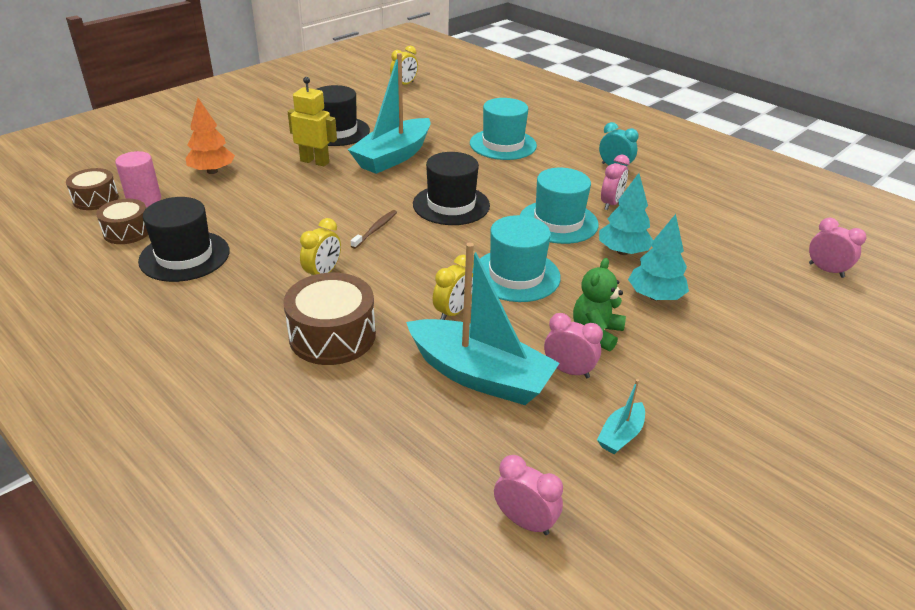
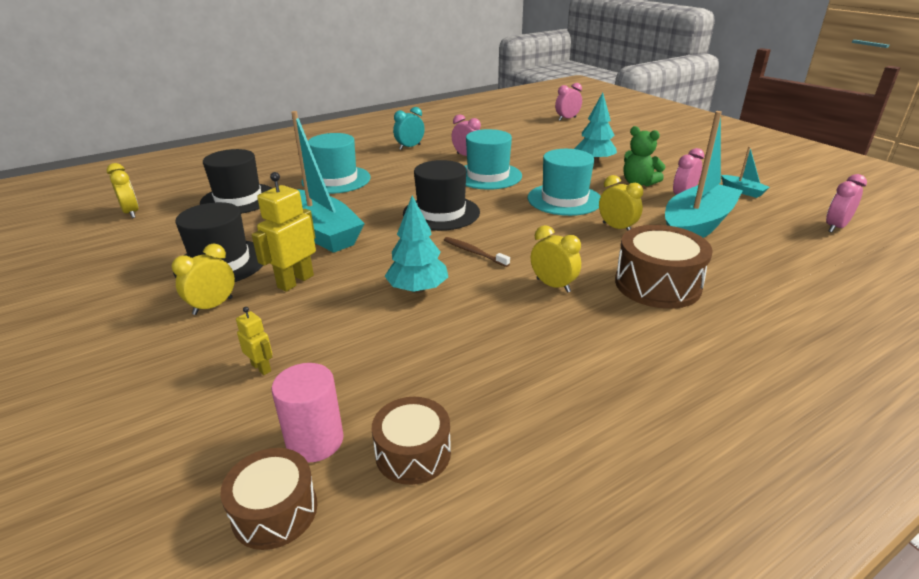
camera: 75 degrees left, 5 degrees down
black hat [138,197,230,282] -> black hat moved to [200,149,272,214]
orange tree [186,98,235,174] -> yellow robot [236,307,272,375]
turquoise tree [599,173,653,255] -> turquoise tree moved to [385,196,448,293]
none -> yellow clock [172,243,235,315]

